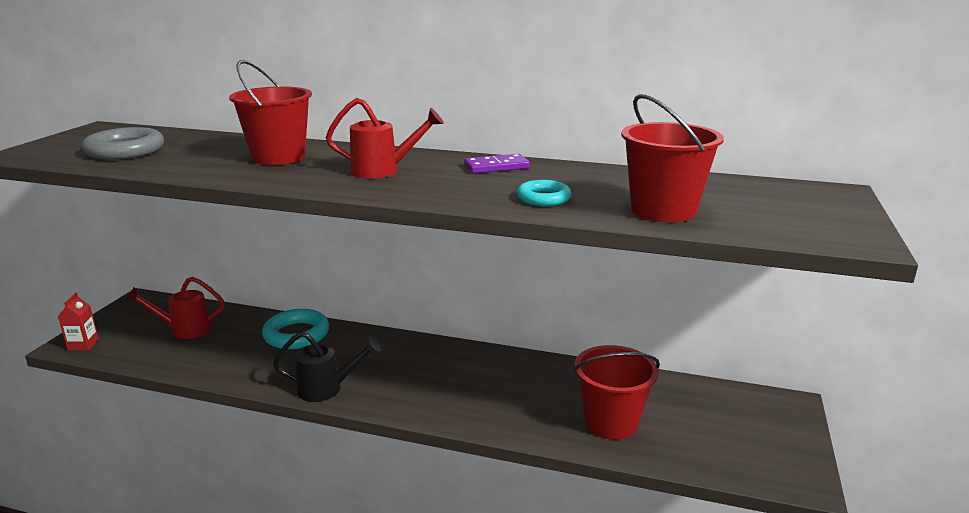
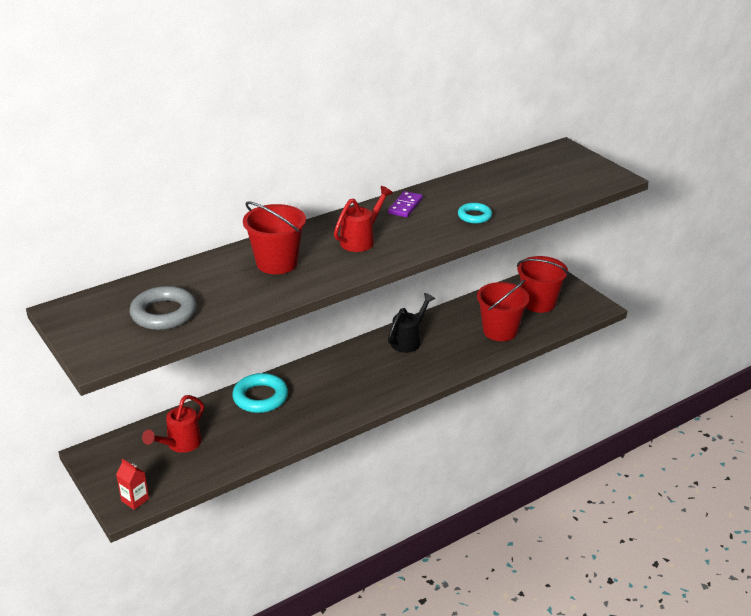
camera: 50 degrees left, 10 degrees up
black watering can [273,332,381,402] -> black watering can moved to [388,293,435,353]
red bucket [621,94,724,222] -> red bucket moved to [517,256,569,313]

